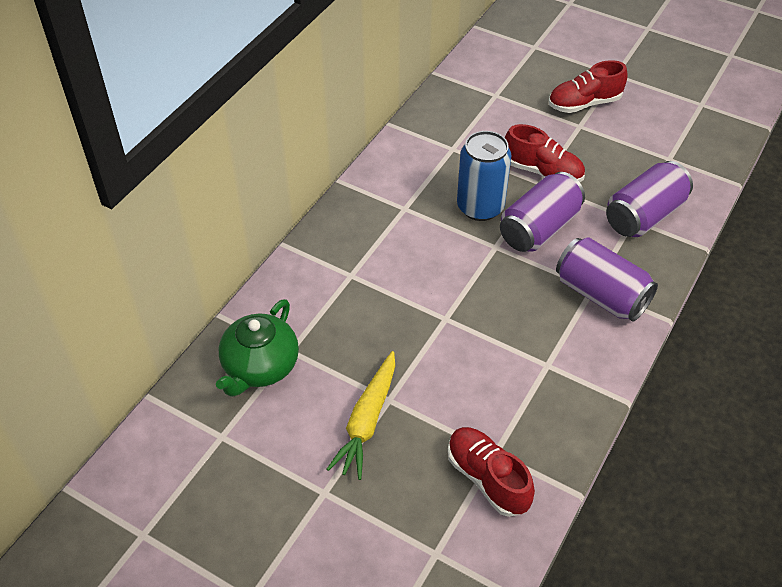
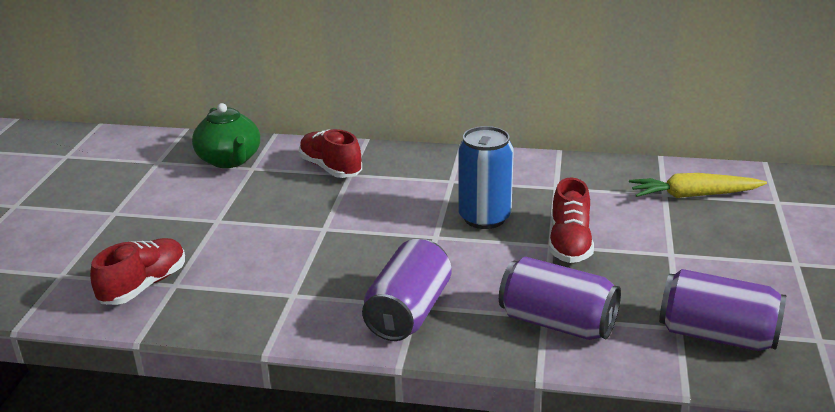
camera: 70 degrees right, 20 degrees down
green teapot [216,299,299,397] -> green teapot turned 120 degrees counterclockwise [192,103,260,168]
yellow carrot [327,351,395,480] -> yellow carrot moved to [629,173,767,198]
purple can [500,172,585,252] -> purple can moved to [659,269,786,351]
red shoe [549,60,628,113] -> red shoe moved to [299,129,362,178]

